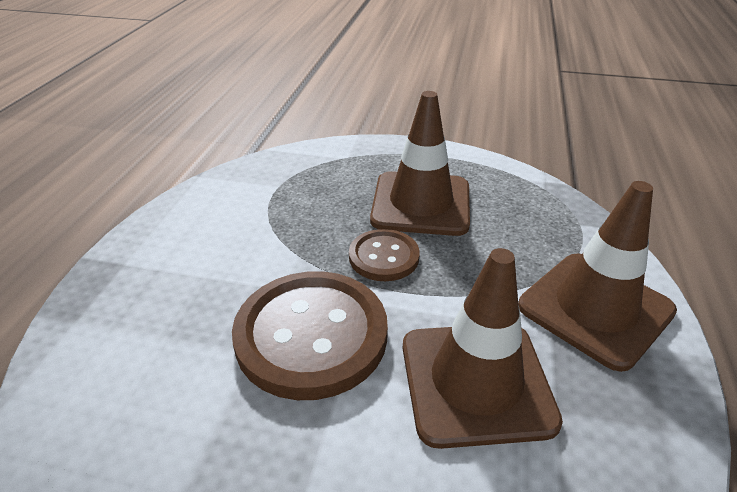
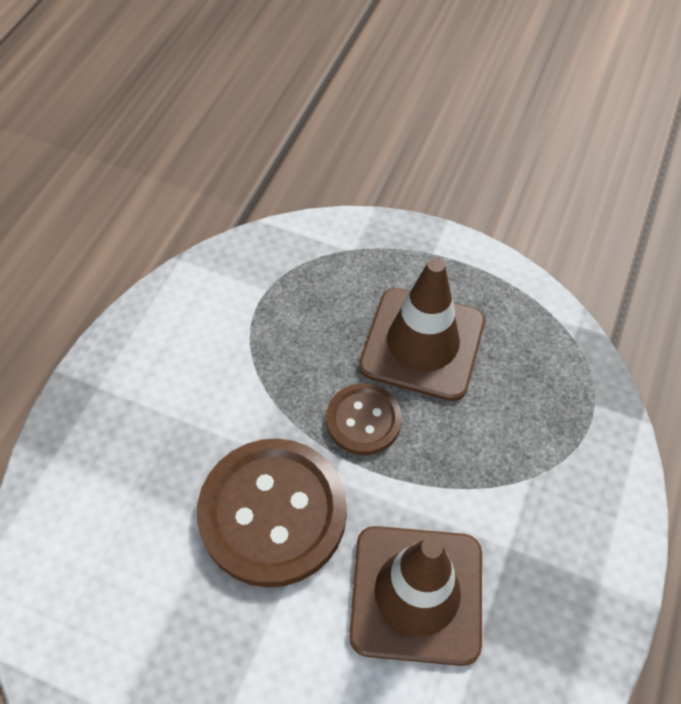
camera: 10 degrees right, 20 degrees up
brown traffic cone [518,181,677,372] -> none

